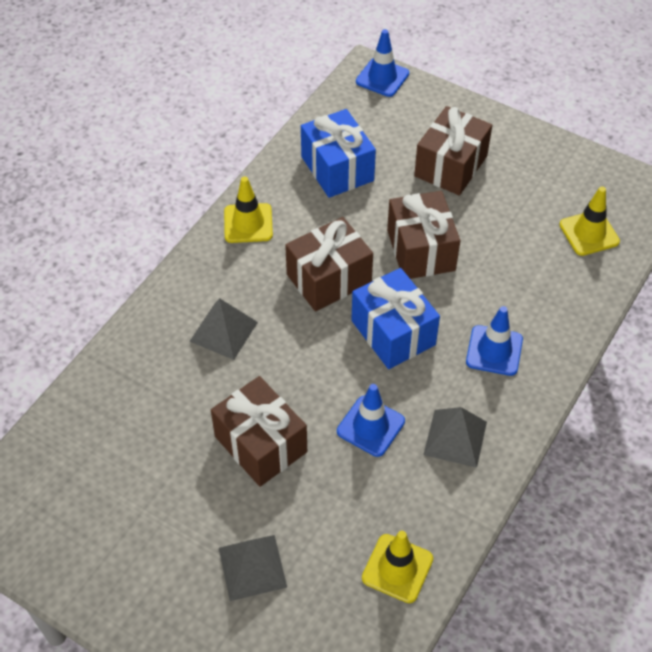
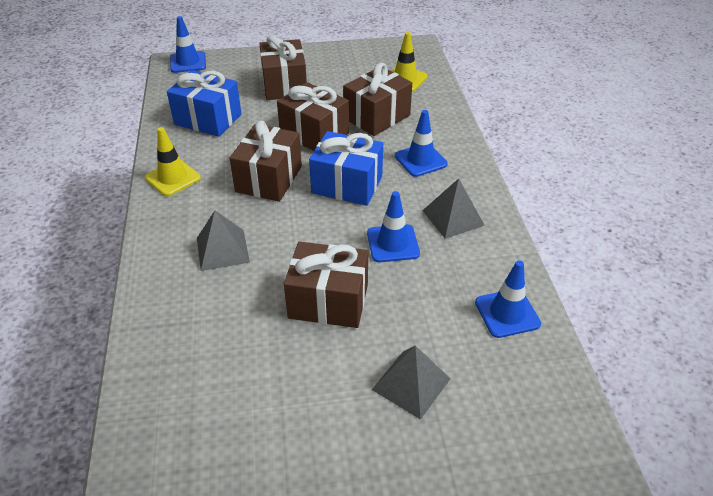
camera: 40 degrees left, 10 degrees down
yellow traffic cone [362,531,433,603] -> blue traffic cone [475,260,541,338]
none -> brown gift [343,63,412,136]

